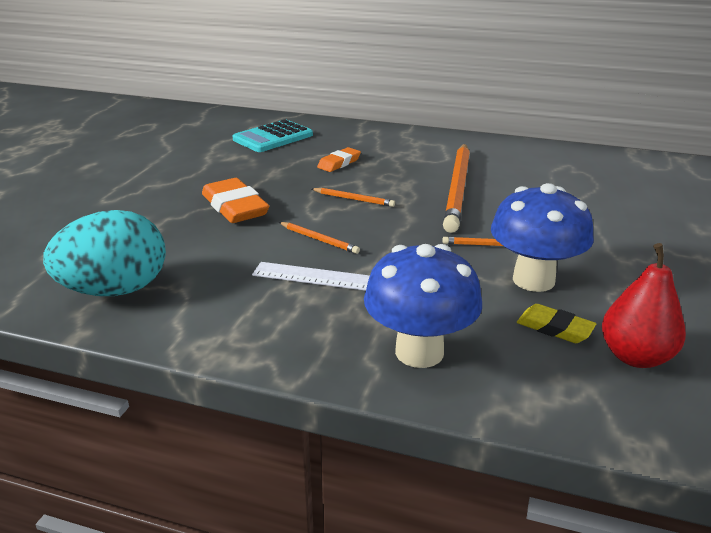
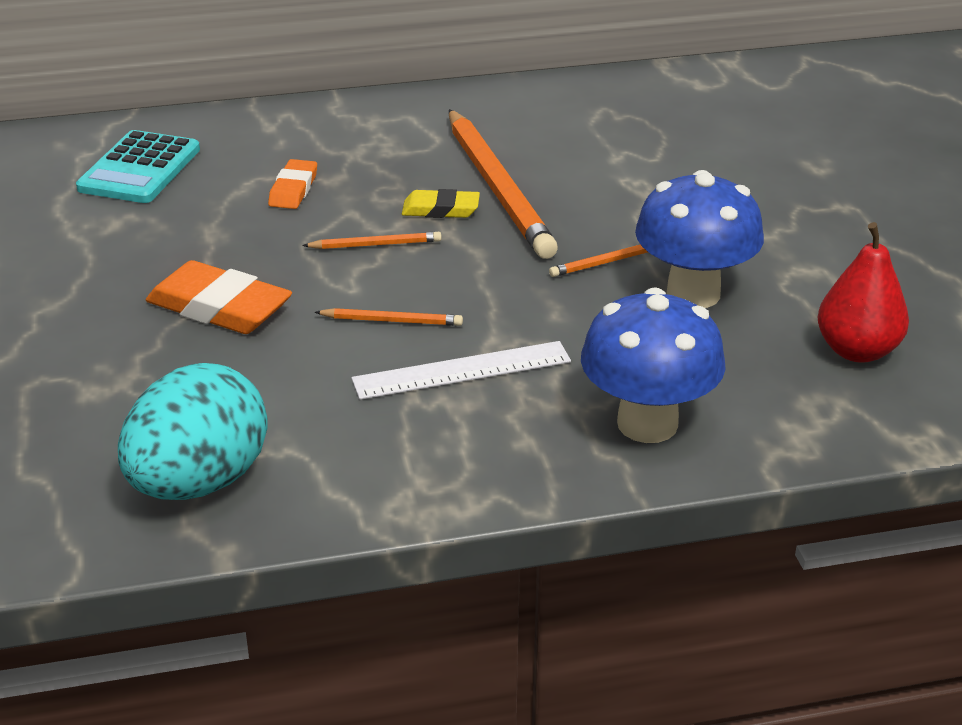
camera: 30 degrees left, 5 degrees up
yellow eraser [517,304,596,343] -> yellow eraser moved to [402,189,480,218]

